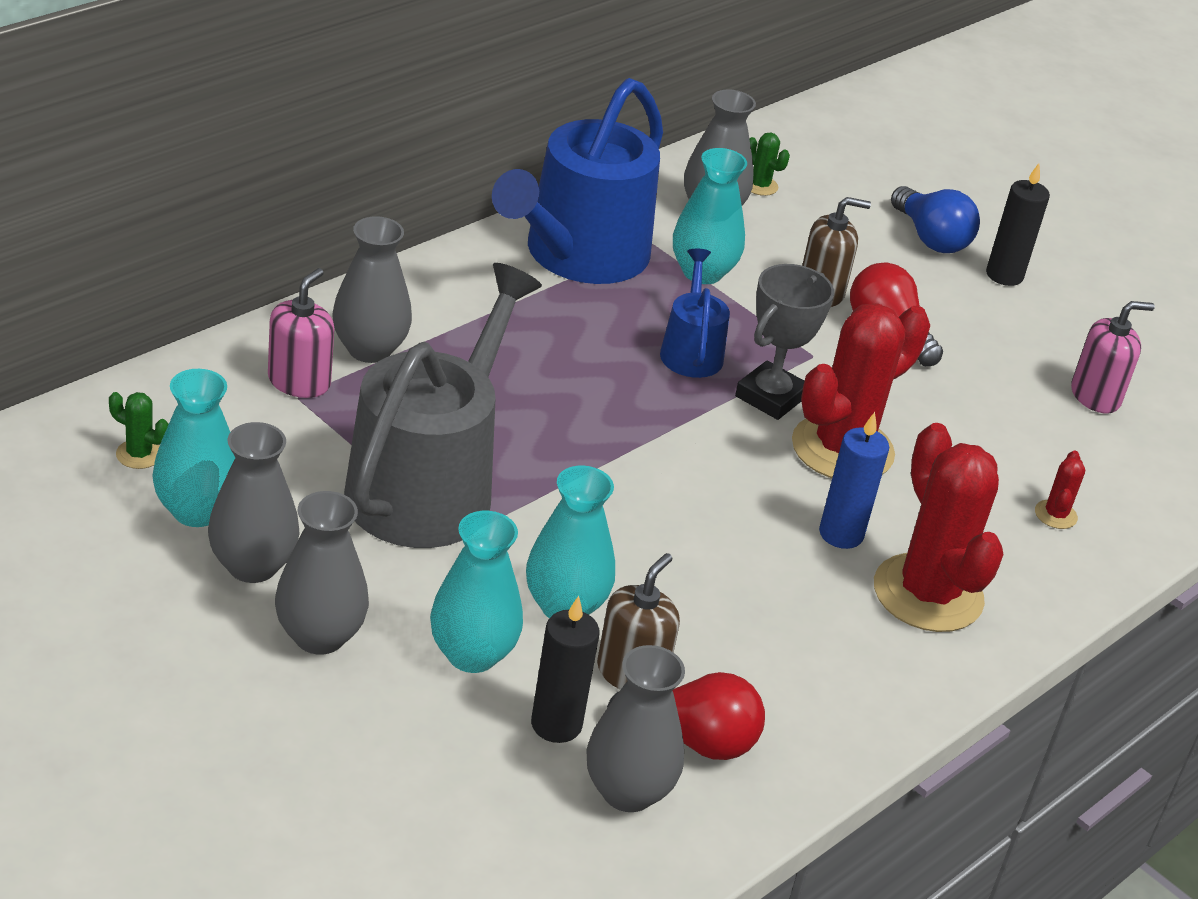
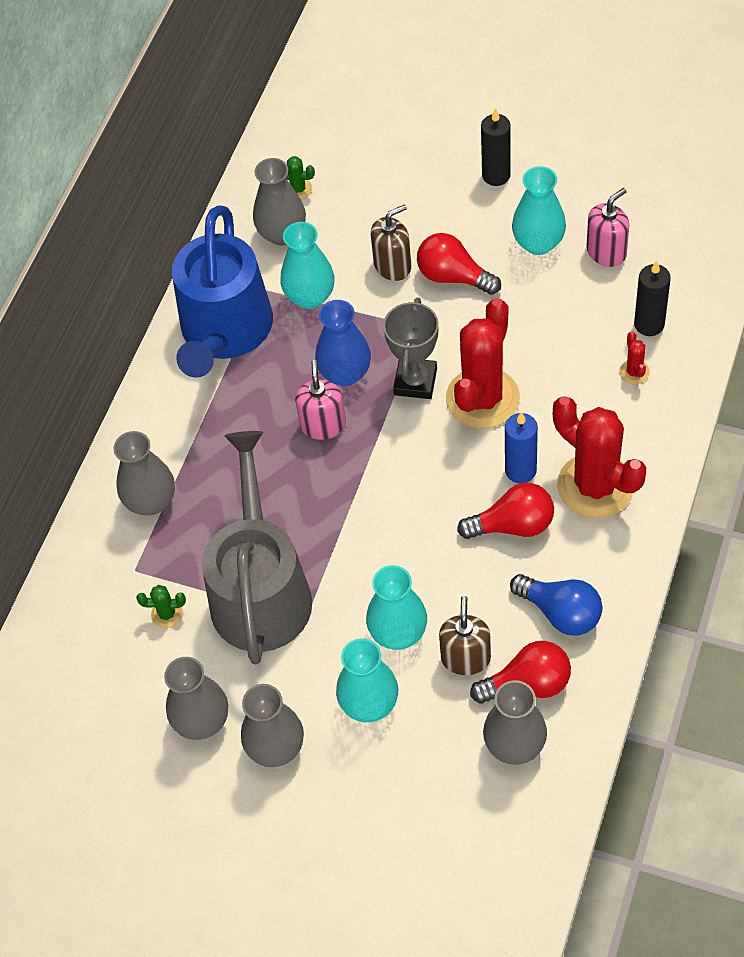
camera: 15 degrees left, 20 degrees up
green cactus [109,392,169,469] -> green cactus moved to [136,585,186,628]
turquoise vase [152,369,235,527] -> turquoise vase moved to [512,166,566,255]
pink soap dispenser [268,268,334,398] -> pink soap dispenser moved to [295,360,346,440]
black candle [531,596,599,743] -> black candle moved to [634,260,671,336]
blue watering can [660,249,730,378] -> blue vase [315,300,371,386]
blue light bulb [891,186,980,253] -> blue light bulb moved to [510,574,602,636]
none -> red light bulb [457,483,554,539]

